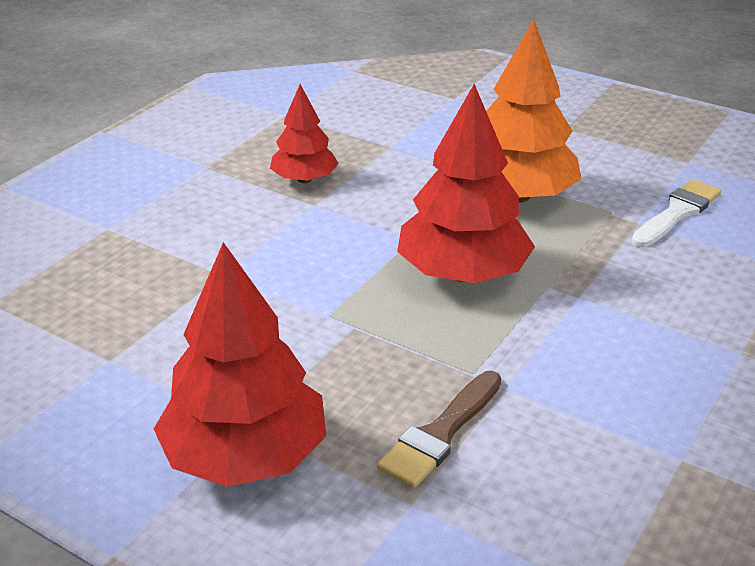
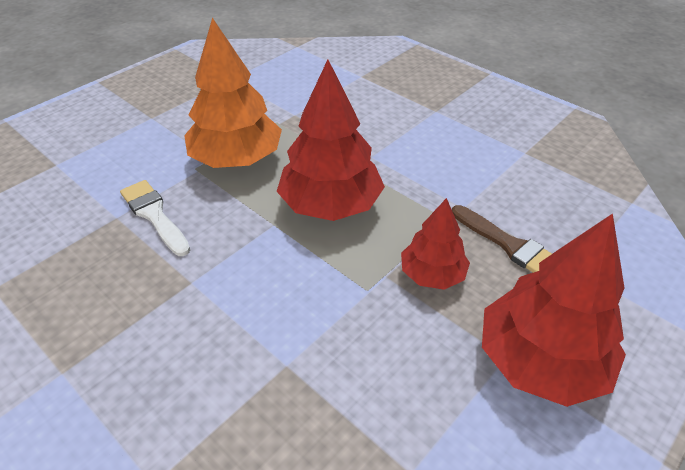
camera: 80 degrees left, 10 degrees up
red tree [270,84,339,183] -> red tree moved to [401,198,470,290]
white brush [631,179,721,247] -> white brush moved to [120,180,190,256]

